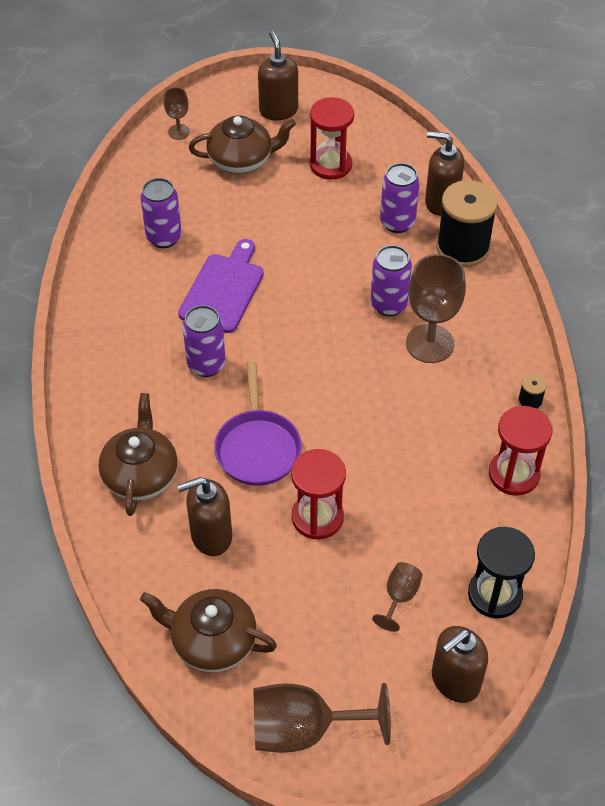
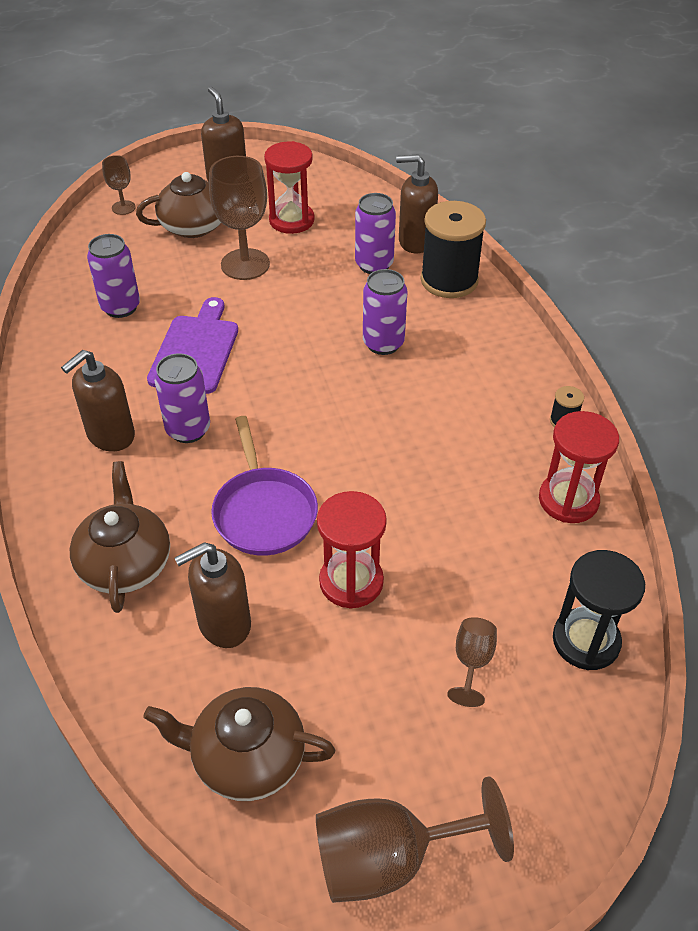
camera: 10 degrees left, 5 degrees down
brown goblet [406,254,466,363] -> brown goblet moved to [209,156,270,280]
brown soap dispenser [432,626,488,703] -> brown soap dispenser moved to [61,350,135,452]

